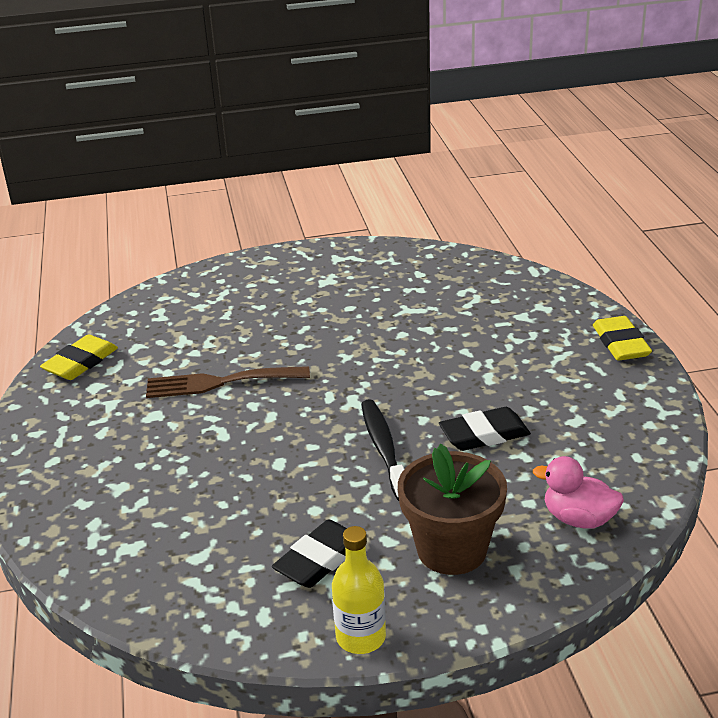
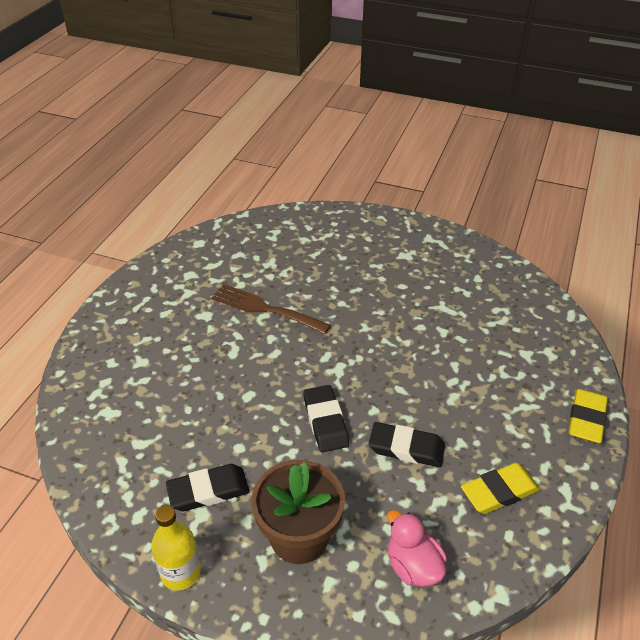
camera: 30 degrees right, 10 degrees up
yellow eraser [40,334,118,380] -> yellow eraser moved to [461,463,540,514]
black toothbrush [361,399,404,501] -> black eraser [303,385,349,452]

